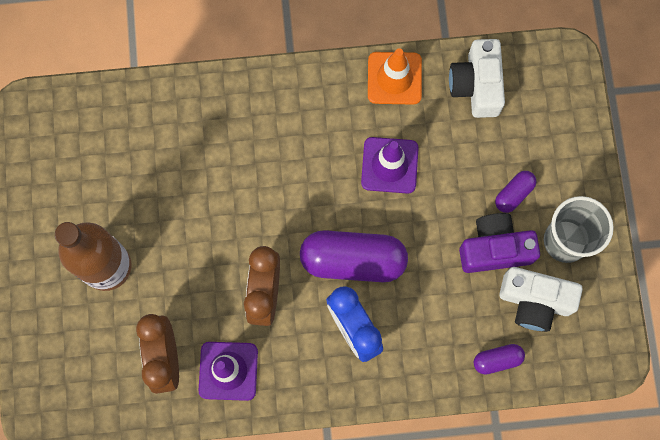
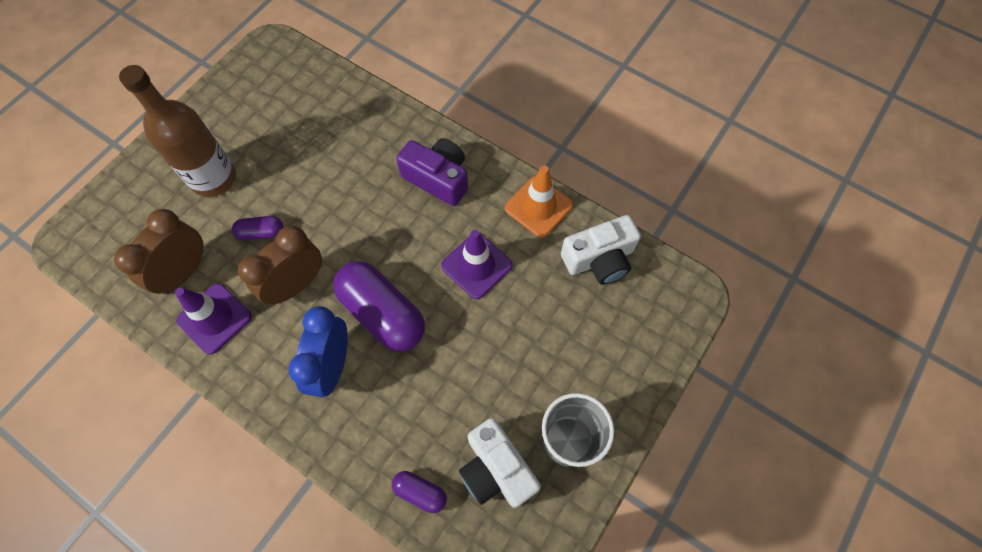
camera: 40 degrees right, 10 degrees down
white camera [449,39,505,118] -> white camera turned 150 degrees counterclockwise [561,215,641,285]
purple camera [459,213,540,273] -> purple camera moved to [396,138,468,206]
purple capsule [495,171,536,213] -> purple capsule moved to [232,216,283,240]

